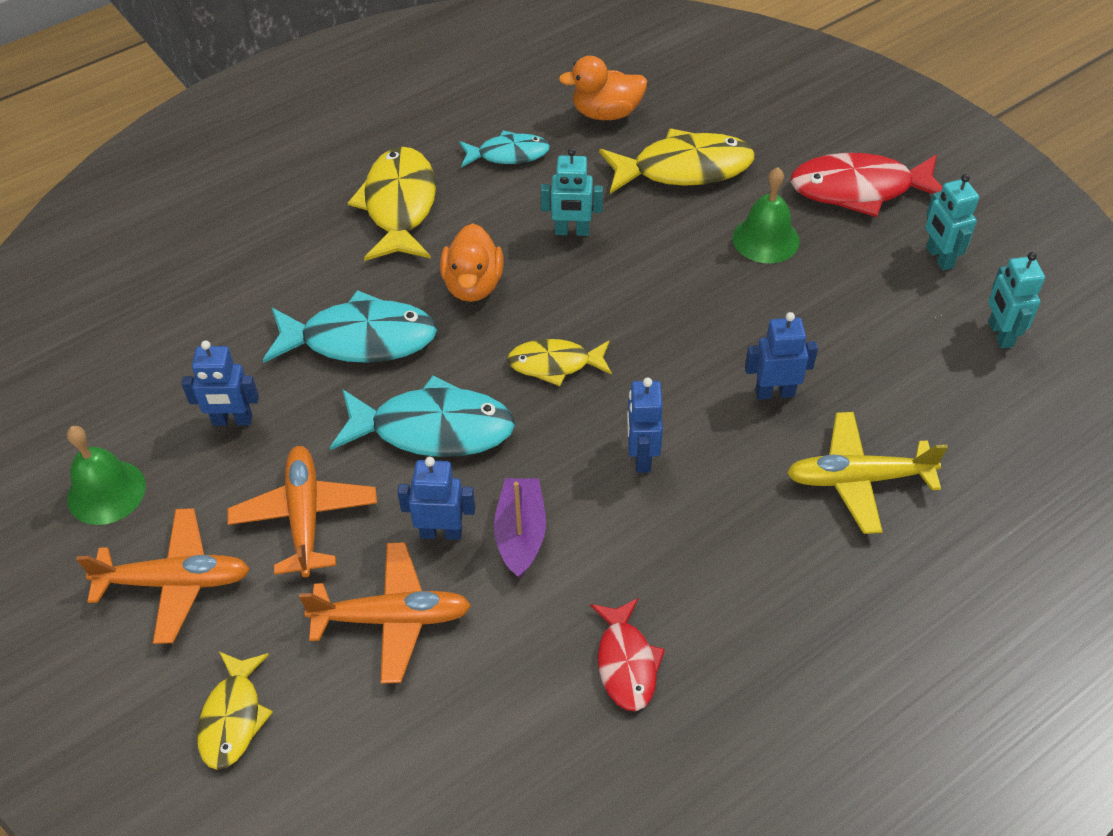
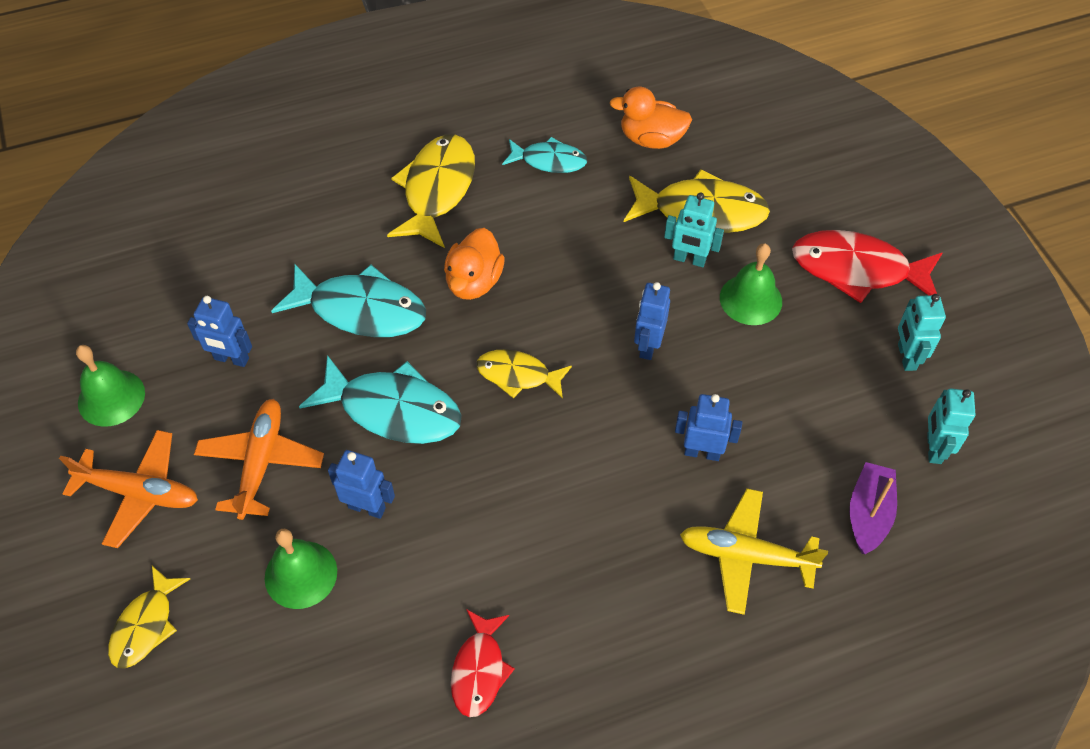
camera: 15 degrees right, 5 degrees up
orange plane [299,542,471,684] -> green bell [265,529,337,609]
purple boat [494,478,546,578] -> purple boat moved to [850,462,897,554]
turquoise robot [541,148,603,236] -> turquoise robot moved to [664,193,724,267]
blue robot [627,378,663,473] -> blue robot moved to [634,282,670,360]

